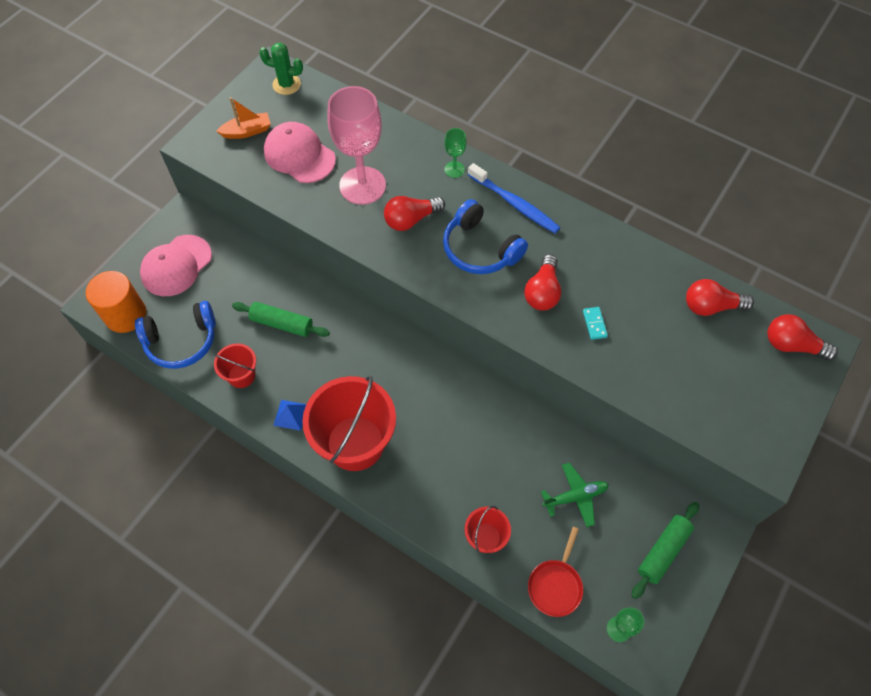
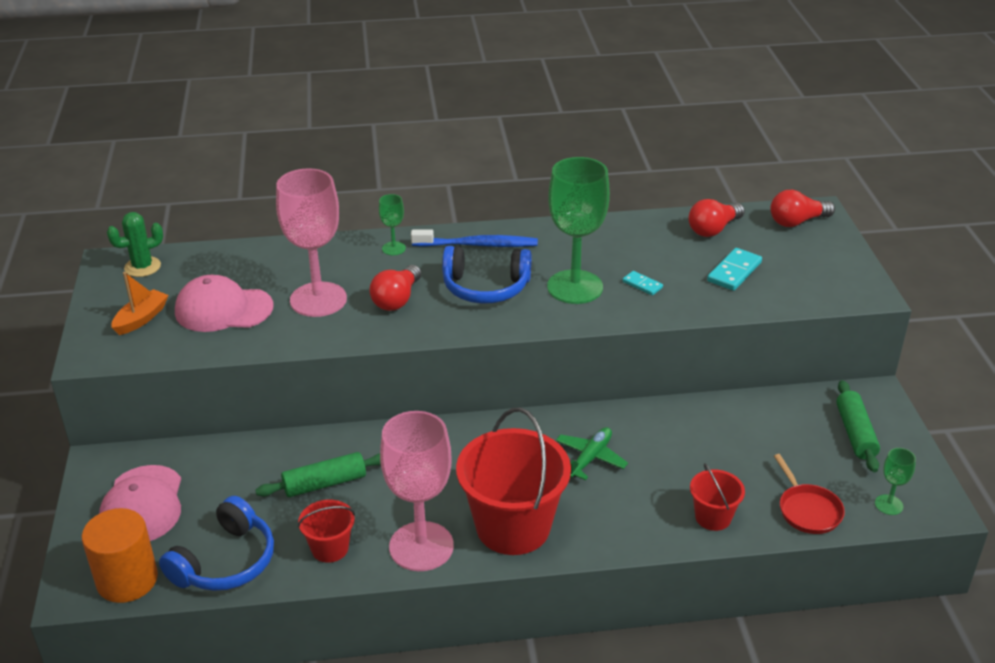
camera: 40 degrees left, 25 degrees down
blue pyramid [273,400,306,431] -> pink goblet [380,411,454,571]
red light bulb [524,254,561,311] -> green goblet [547,157,610,304]
green plane [541,463,609,527] -> green plane moved to [556,427,628,480]
none -> turquoise domino [707,248,762,291]

